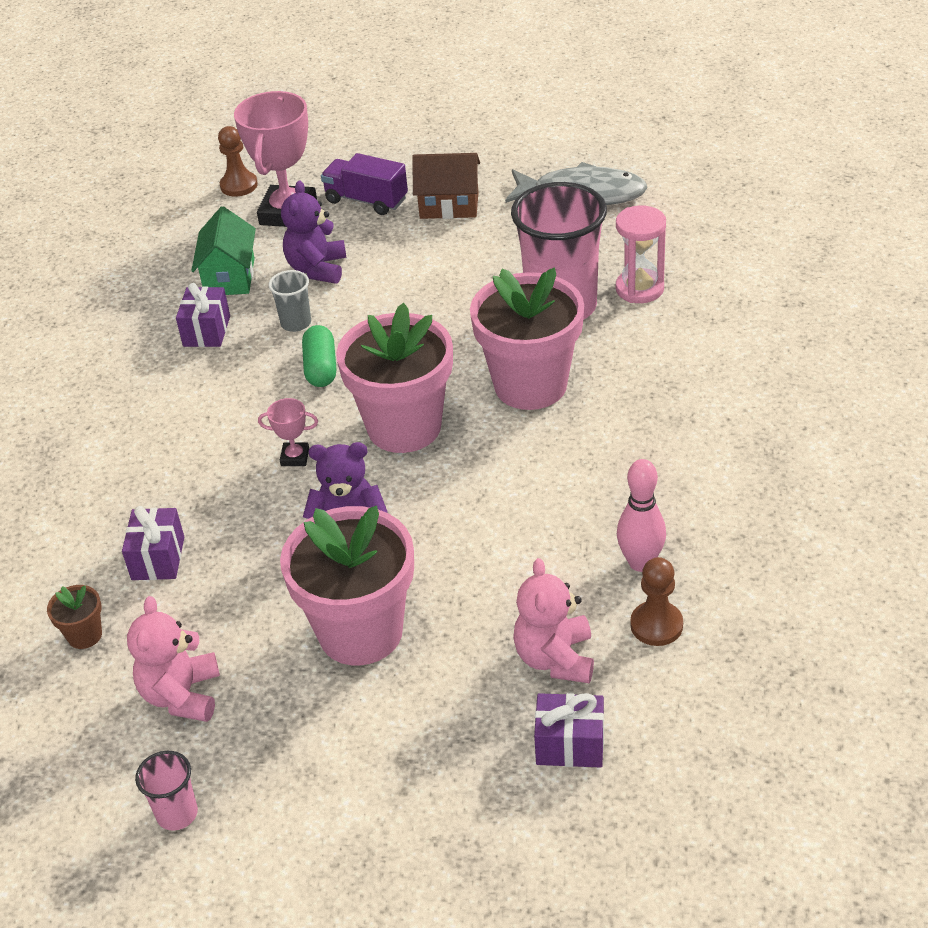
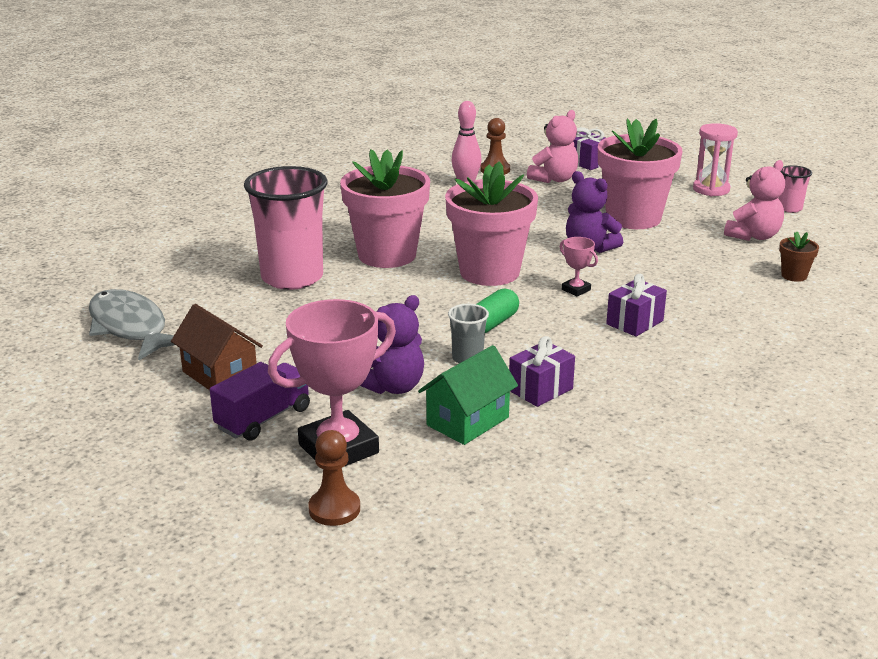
camera: 140 degrees left, 15 degrees down
purple gift [122,506,184,580] -> purple gift moved to [606,274,667,337]
purple truck [321,153,408,215] -> purple truck turned 120 degrees counterclockwise [210,362,310,441]
pink hourglass [616,206,666,303] -> pink hourglass moved to [693,123,738,196]

